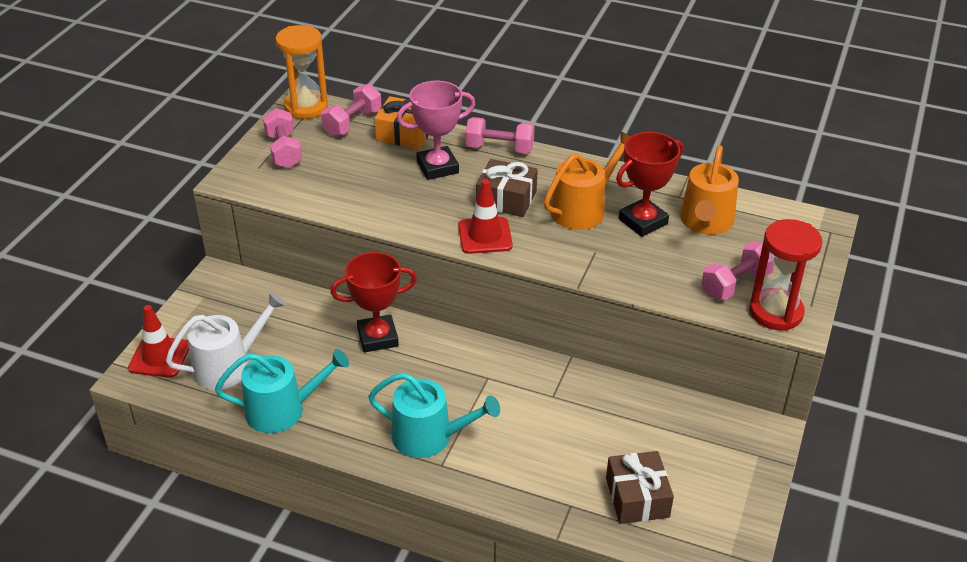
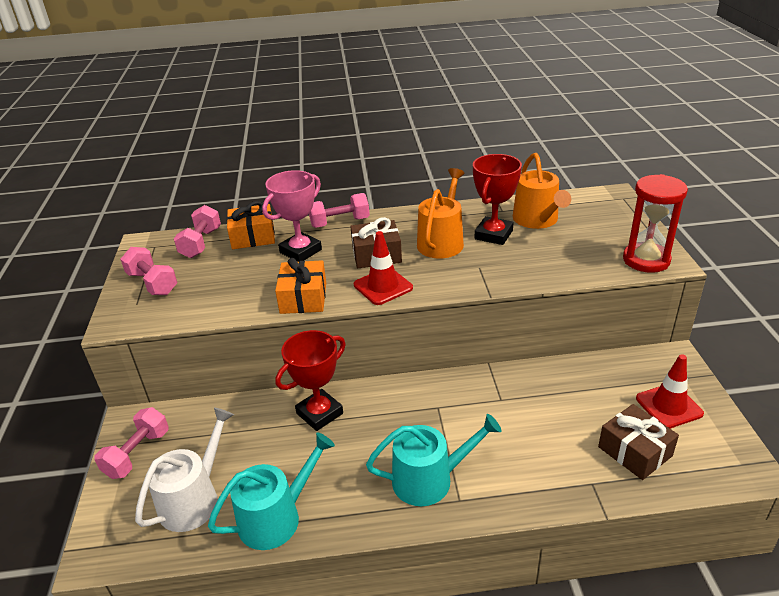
camera: 25 degrees left, 5 degrees down
red traffic cone [128,305,189,378] -> red traffic cone moved to [636,354,704,429]
orange hourglass [276,25,328,119] -> none
pink dumbbell [701,242,774,300] -> pink dumbbell moved to [94,407,169,479]
none -> orange gift [275,258,326,314]

